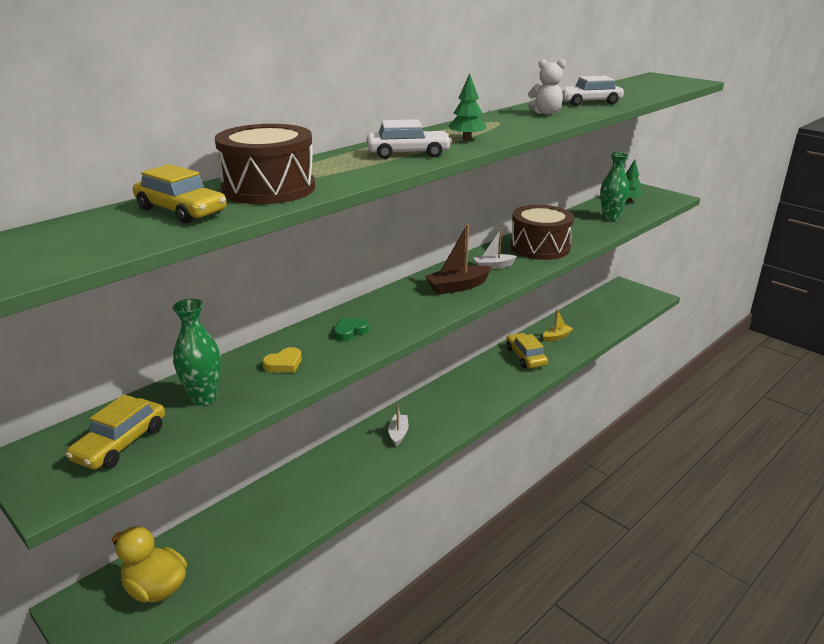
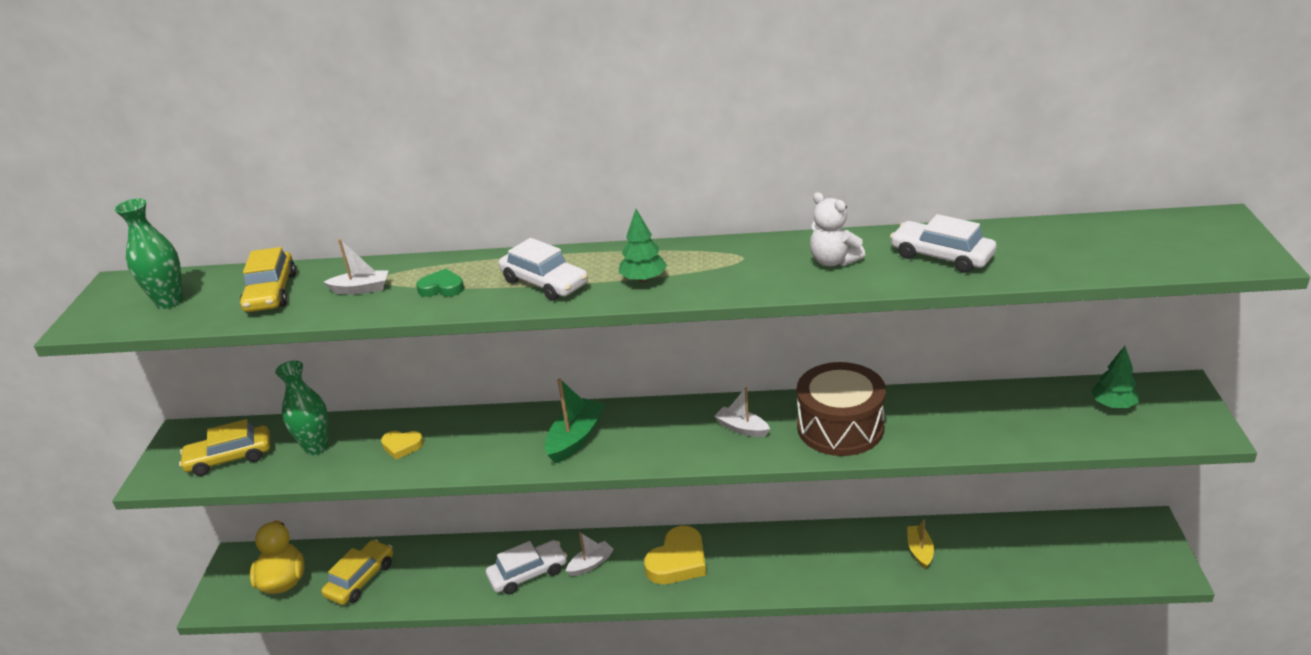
camera: 50 degrees right, 5 degrees up
brown drum [215,124,315,204] -> white boat [324,239,388,295]
green heart [334,318,369,341] -> green heart moved to [416,268,464,297]
brown boat [425,224,492,295] -> none
yellow car [506,333,548,368] -> yellow car moved to [321,539,393,605]
yellow boat [543,309,573,342] -> yellow boat turned 105 degrees counterclockwise [907,519,934,569]
green vase [600,152,629,221] -> green vase moved to [114,198,183,309]
none -> white car [486,540,567,595]
none -> green boat [545,378,605,463]
none -> yellow heart [644,526,706,584]

